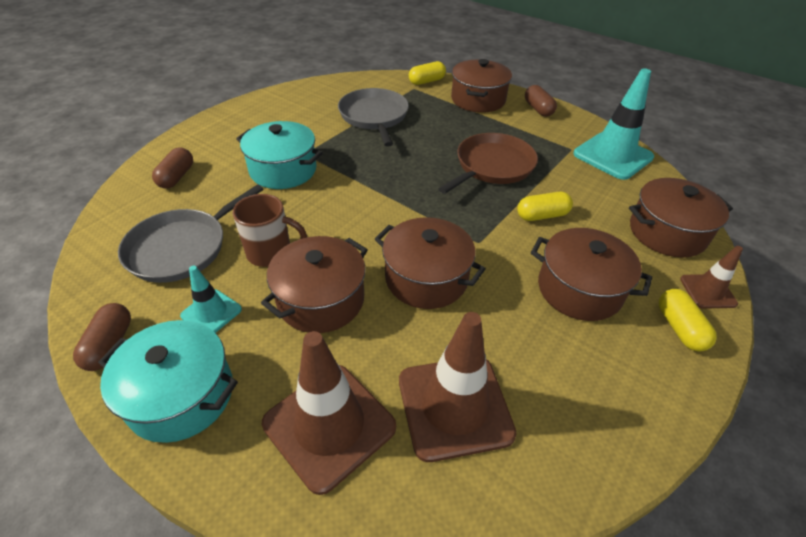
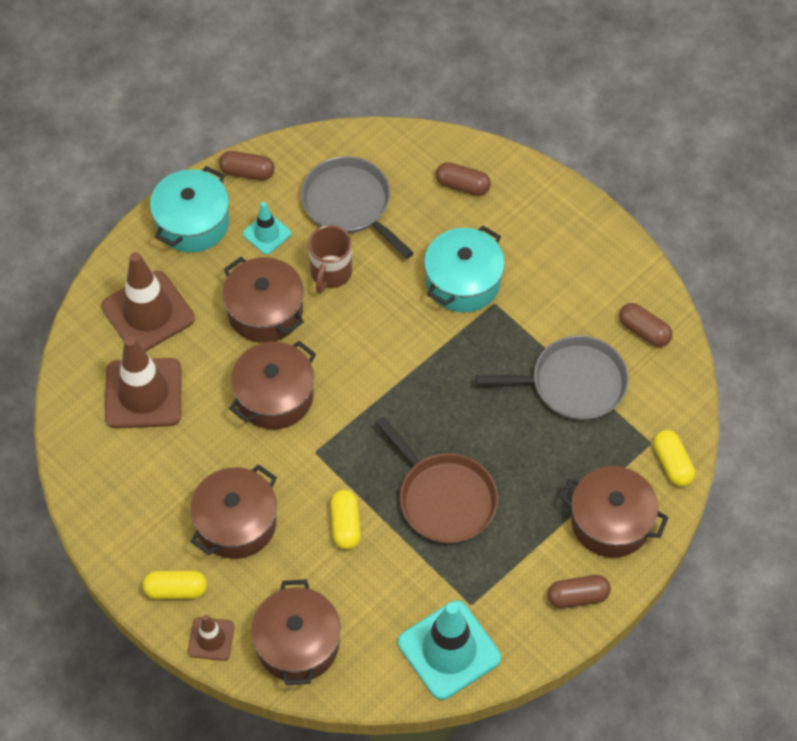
camera: 100 degrees right, 15 degrees up
none -> brown capsule [619,303,673,347]

